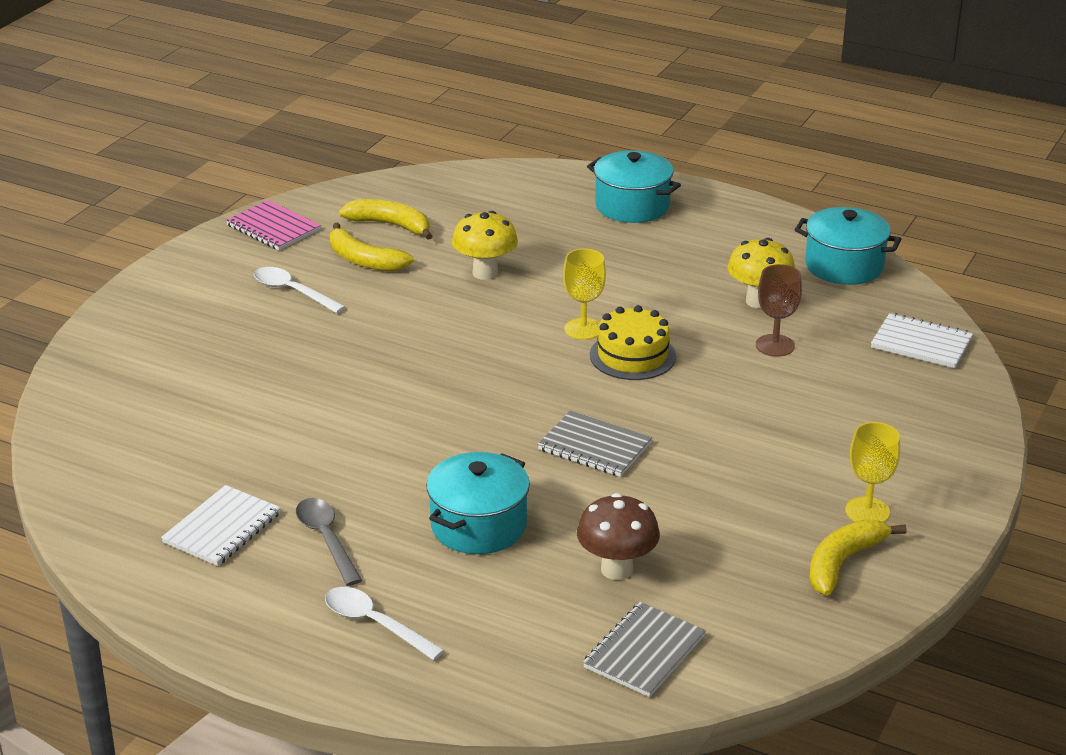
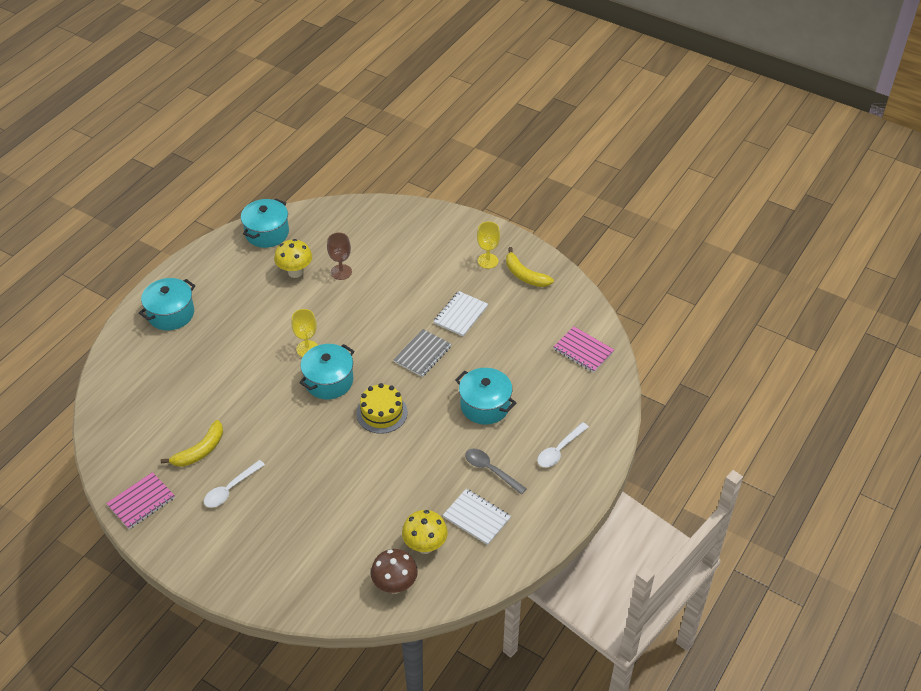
camera: 85 degrees left, 15 degrees up
grey spoon [296,498,362,586] -> grey spoon turned 60 degrees clockwise [465,449,527,494]
yellow banana [339,199,432,240] -> none
yellow mushroom [452,211,518,280] -> yellow mushroom moved to [402,510,448,554]
brown mushroom [577,493,660,580] -> brown mushroom moved to [371,549,418,594]
grey notebook [583,602,706,697] -> pink notebook [553,327,614,373]
yellow cake [590,305,676,380] -> yellow cake moved to [356,383,408,434]
white notebook [871,313,973,368] -> white notebook moved to [433,291,488,336]
none -> turquoise pot [299,344,354,399]

